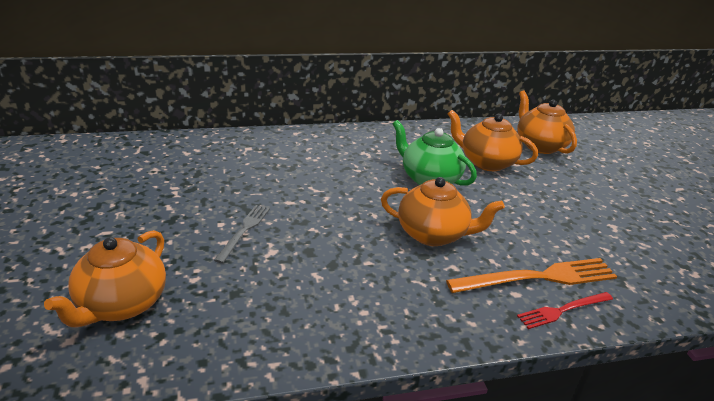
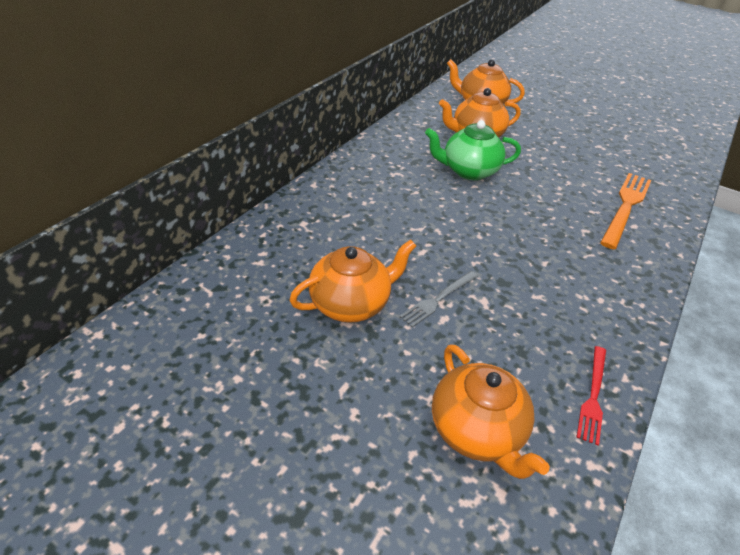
camera: 45 degrees left, 10 degrees up
grey fork [214,205,270,263] -> grey fork turned 105 degrees counterclockwise [399,271,478,327]
orange teapot [381,177,505,246] -> orange teapot moved to [289,239,416,323]
red fork [517,292,613,329] -> red fork moved to [577,346,606,446]

